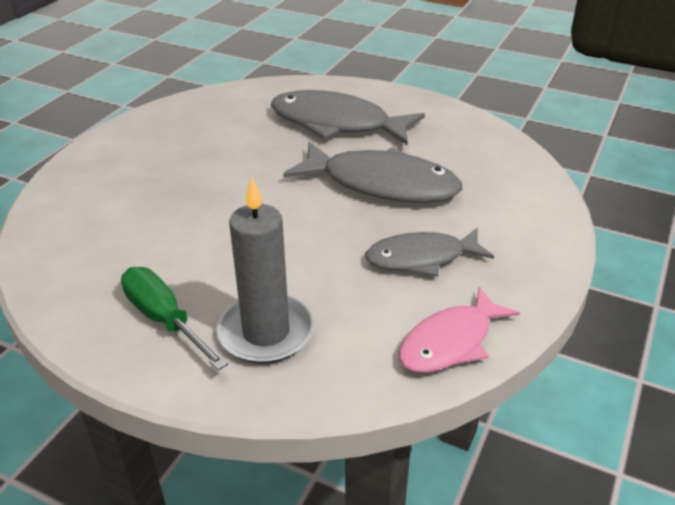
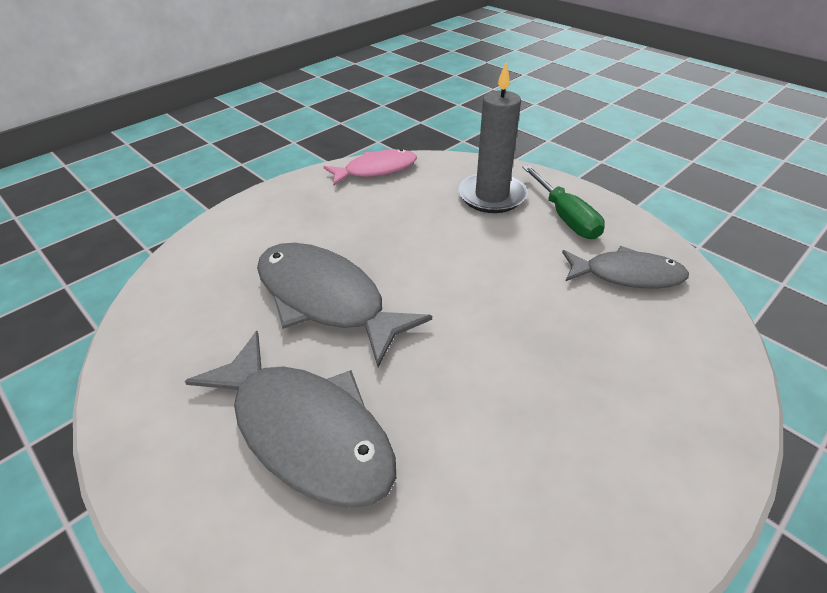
camera: 160 degrees left, 5 degrees up
grey fish [365,228,494,277] -> grey fish moved to [562,246,689,289]

